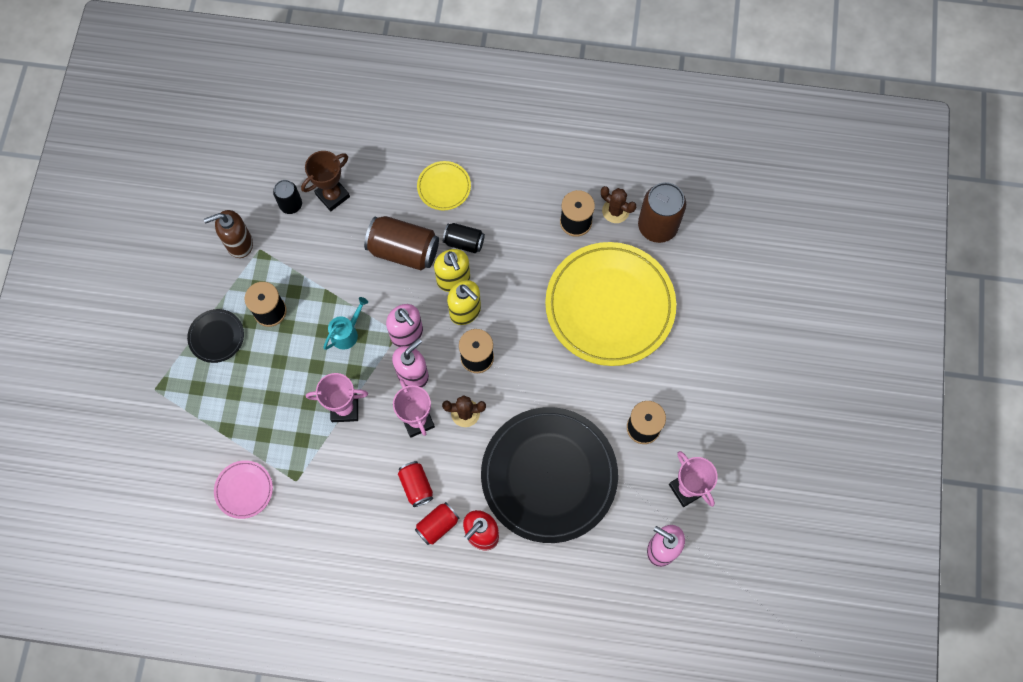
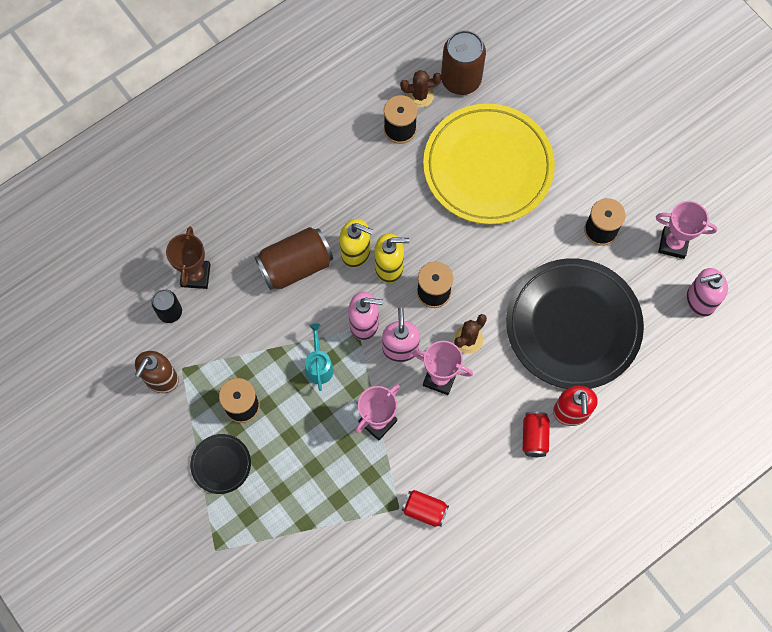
camera: 45 degrees left, 0 degrees up
pink plate [214,460,273,519] -> none
red can [398,461,433,507] -> red can moved to [402,490,449,527]
yellow plate [417,161,471,211] -> none
black can [443,223,485,253] -> none

